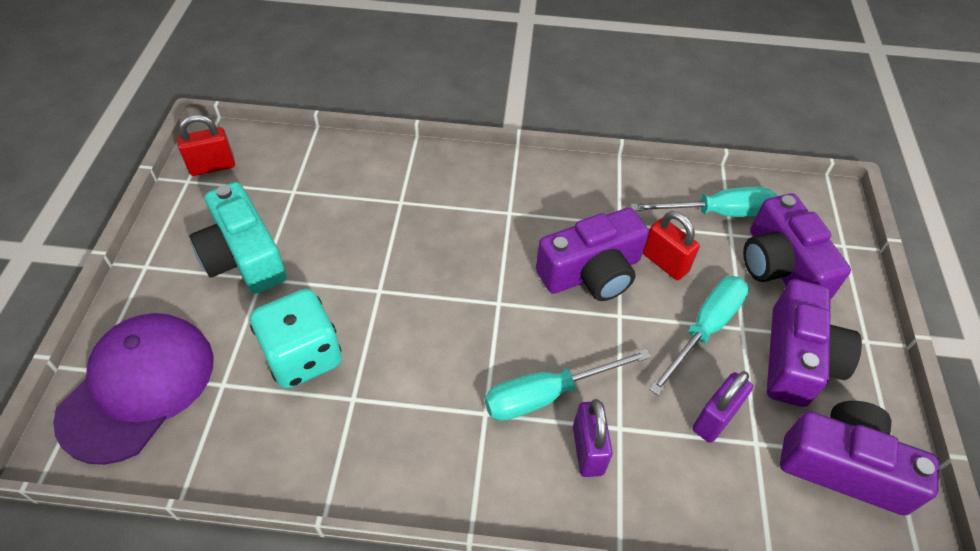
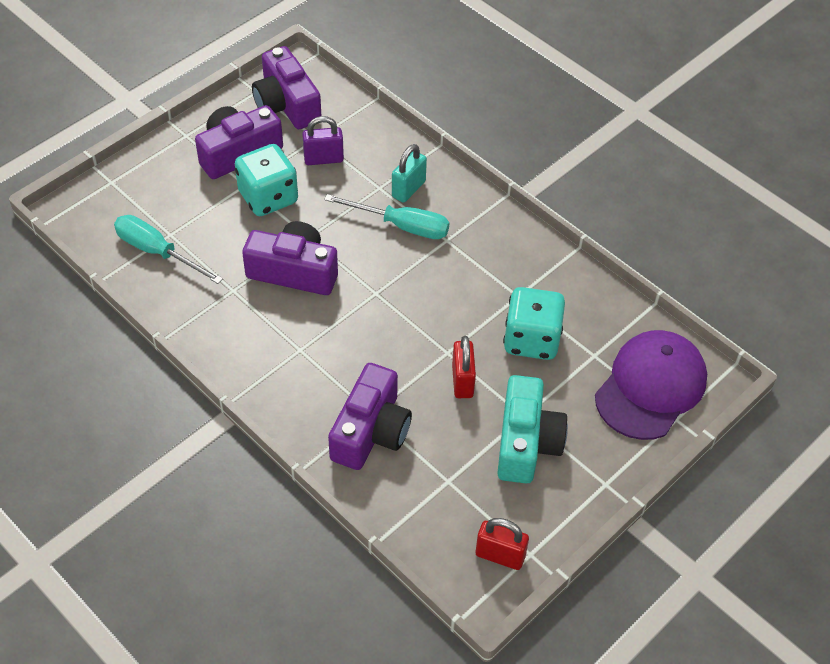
camera: 140 degrees left, 0 degrees up
purple cap [53,313,214,465] -> purple cap turned 150 degrees clockwise [595,330,707,440]
purple padlock [573,399,613,477] -> turquoise padlock [392,144,427,203]
red padlock [643,211,700,280] -> red padlock moved to [452,336,476,398]
turquoise screwdriver [649,276,749,395] -> turquoise dice [235,144,298,216]
purple camera [743,193,851,298] -> purple camera moved to [328,363,412,470]

